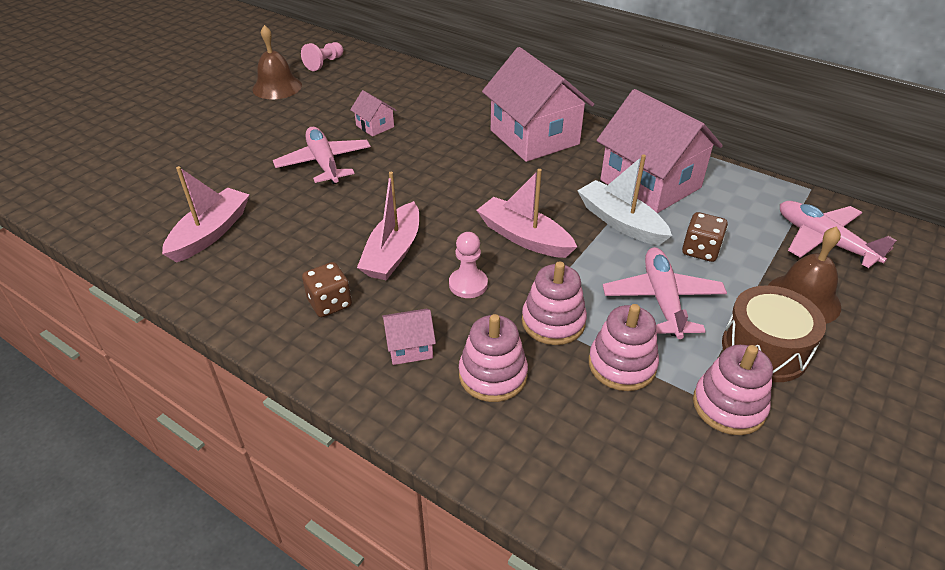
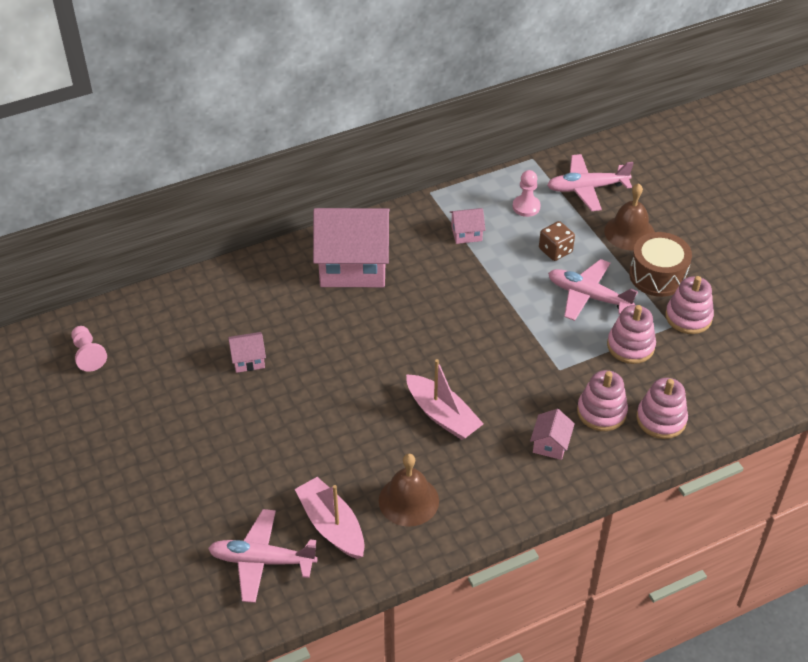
camera: 60 degrees left, 5 degrees up
brown bell [252,25,302,99] -> brown bell moved to [379,454,439,527]
pink plane [273,127,371,184] -> pink plane moved to [208,509,318,603]
brown dice [302,262,352,317] -> none
pink pawn [449,232,488,298] -> pink pawn moved to [513,170,540,217]
pink boat [477,169,577,258] -> none
pink stacking toy [522,261,587,345] -> pink stacking toy moved to [636,378,688,439]
white boat [577,155,672,245] -> none
pink house [597,89,723,213] -> pink house [450,208,485,244], size x0.43

